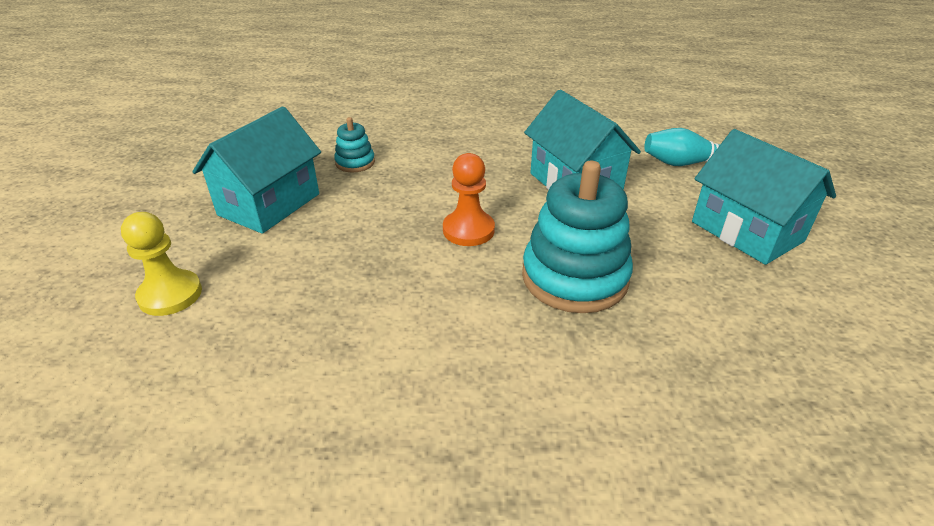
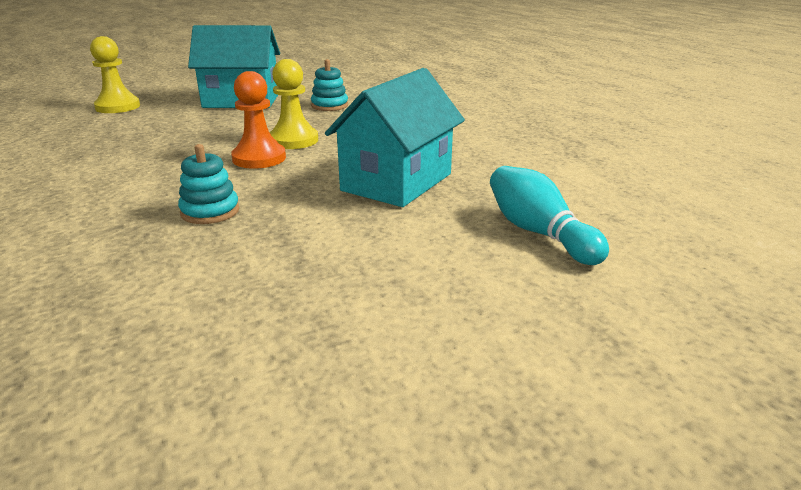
camera: 60 degrees right, 10 degrees down
turquoise stacking toy [522,161,633,313] -> turquoise stacking toy [178,144,239,224], size x0.48
turquoise house [692,129,836,265] -> none
none -> yellow pawn [270,59,318,149]

